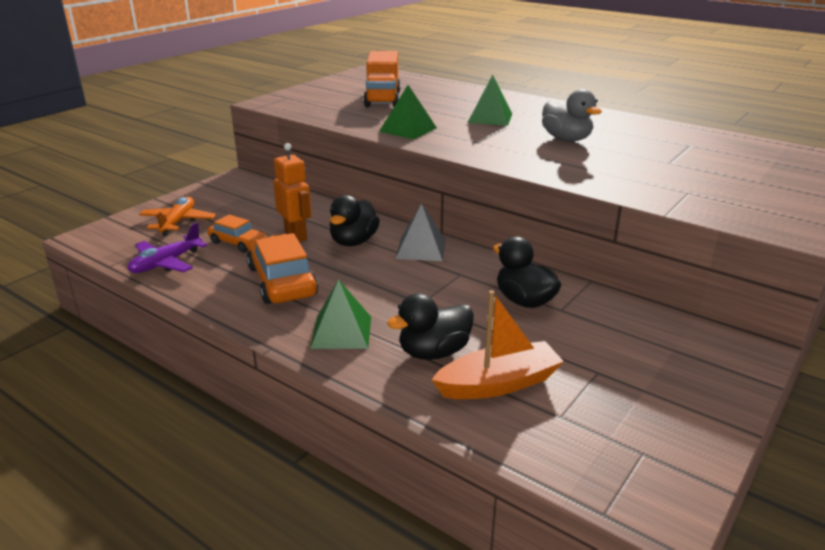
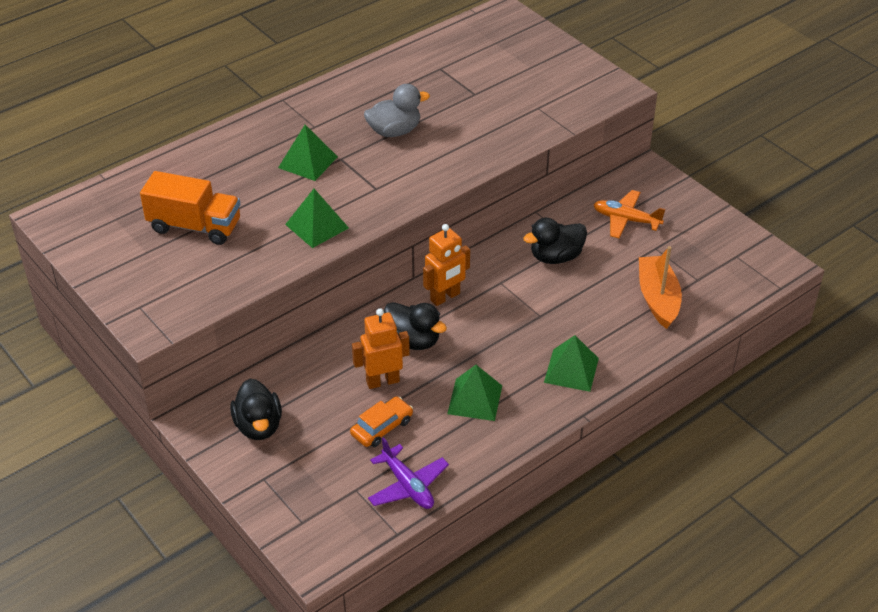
camera: 75 degrees left, 15 degrees up
orange plane [139,197,216,236] -> orange plane moved to [593,190,665,238]
orange car [246,233,318,304] -> green pyramid [447,365,502,421]
black duck [387,293,474,360] -> black duck moved to [230,378,282,440]
grey pyramid [396,203,446,261] -> orange robot [423,224,470,306]

